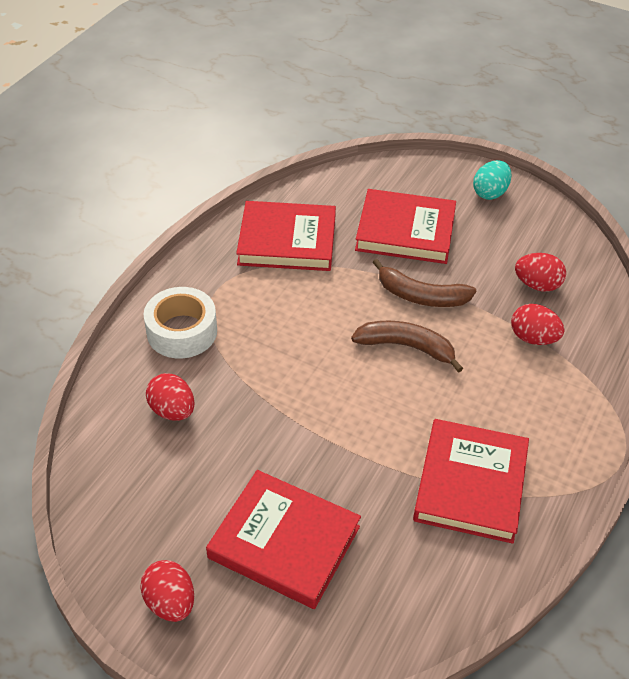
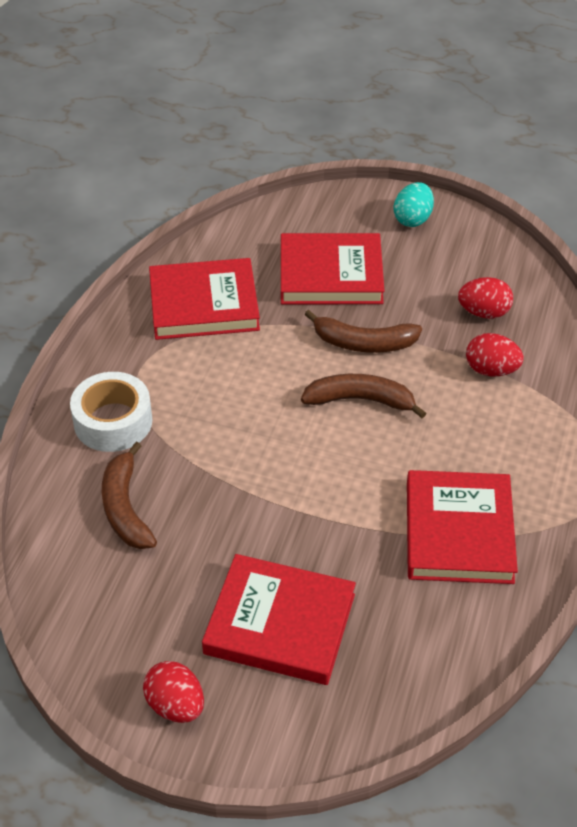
camera: 10 degrees left, 0 degrees up
red egg [146,373,195,421] -> brown banana [102,442,157,549]

